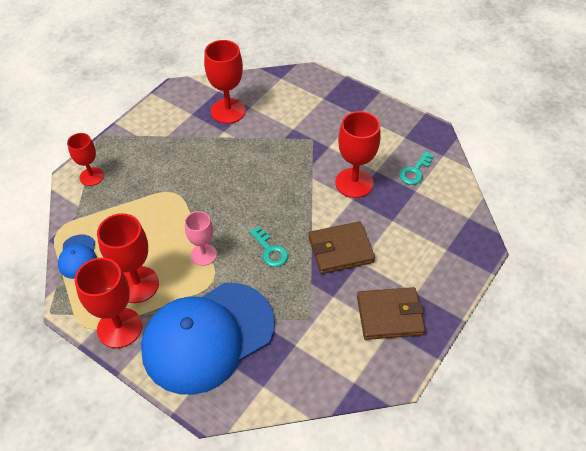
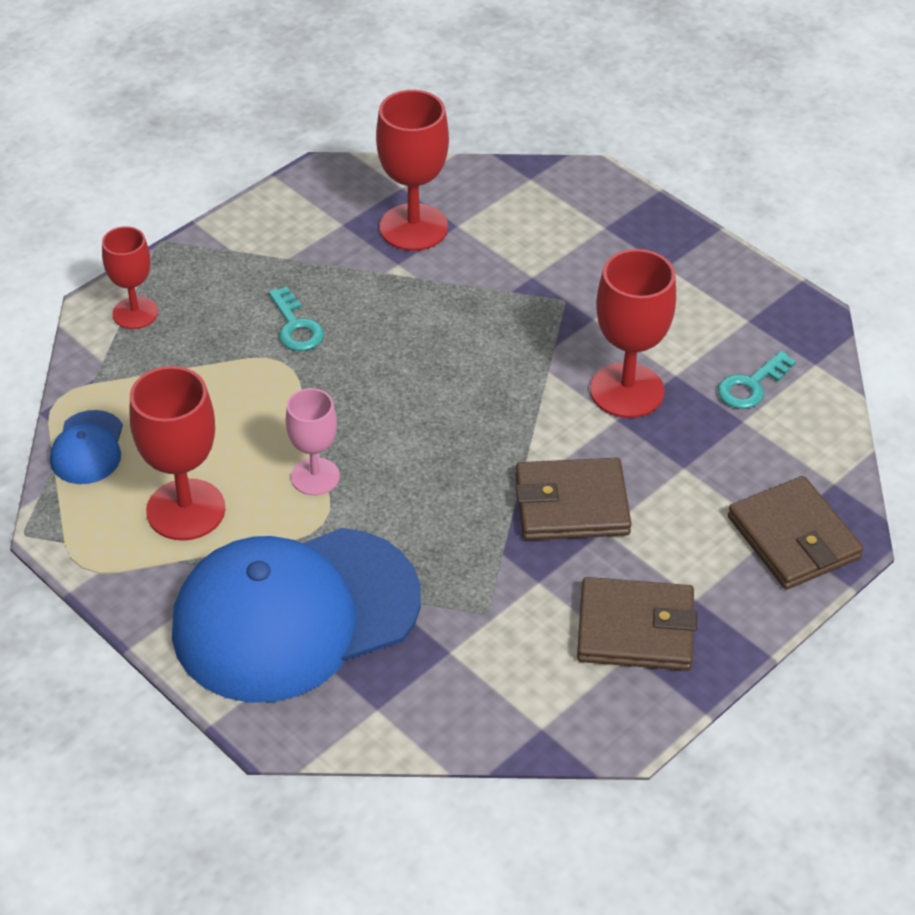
camera: 10 degrees right, 5 degrees down
red goblet [75,258,142,348] -> none
turquoise key [250,227,288,267] -> turquoise key moved to [268,287,324,351]
none -> brown wallet [728,476,864,589]

